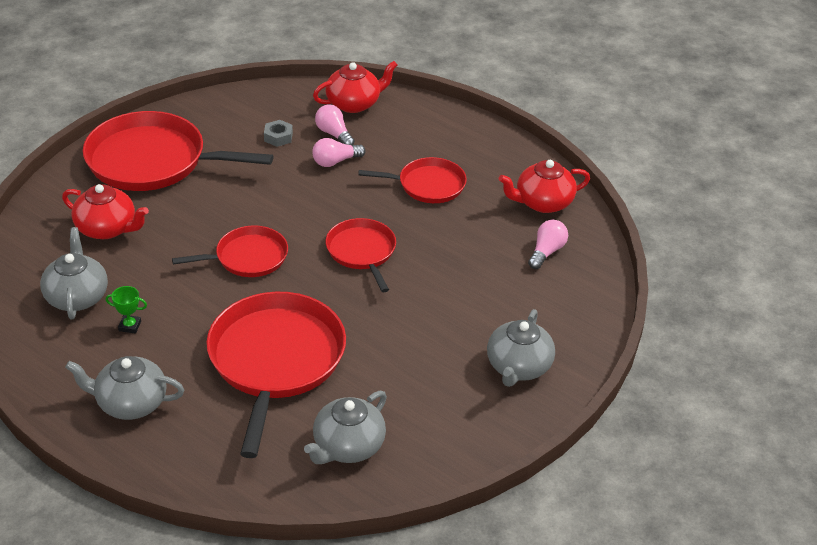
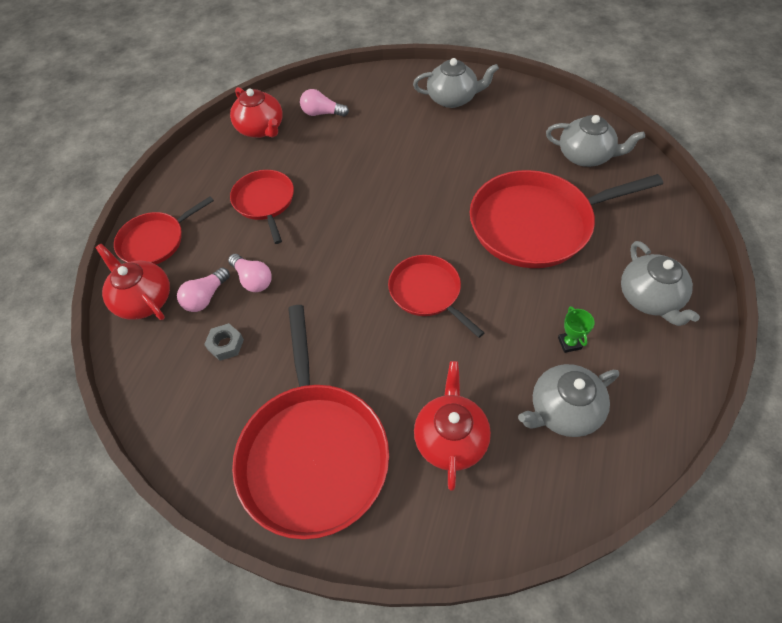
camera: 105 degrees left, 15 degrees up
red pan [326,218,396,292] -> red pan moved to [114,196,214,264]

